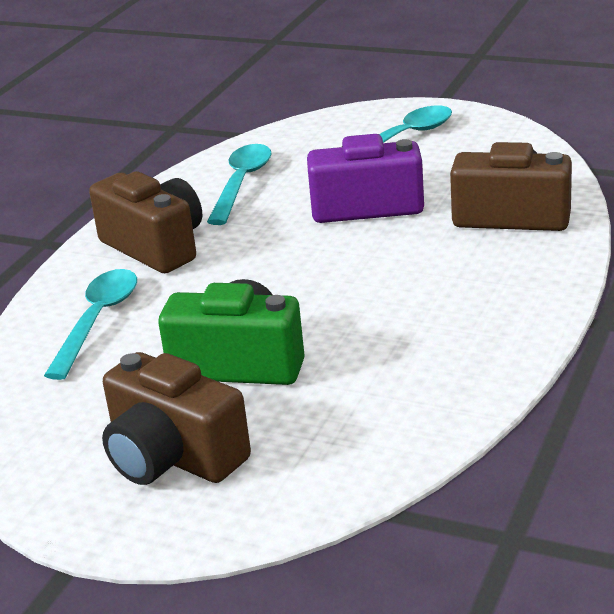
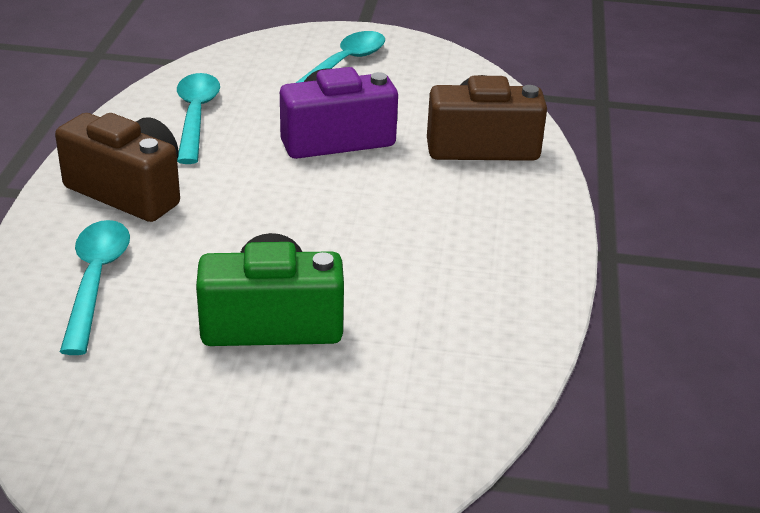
camera: 20 degrees left, 5 degrees up
brown camera [102,352,251,485] -> none

